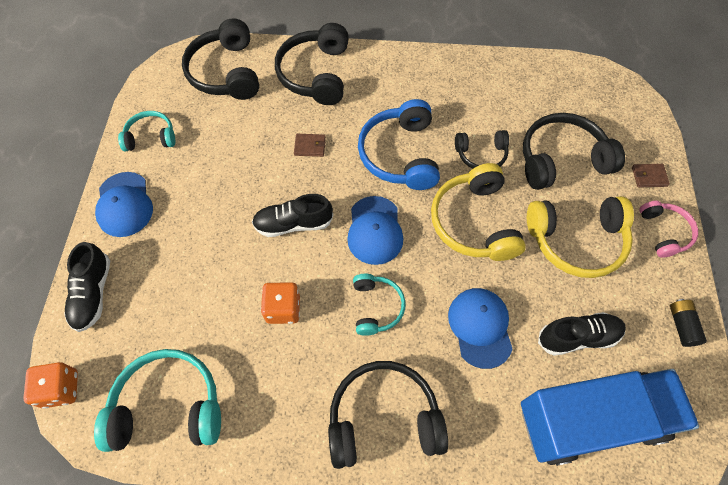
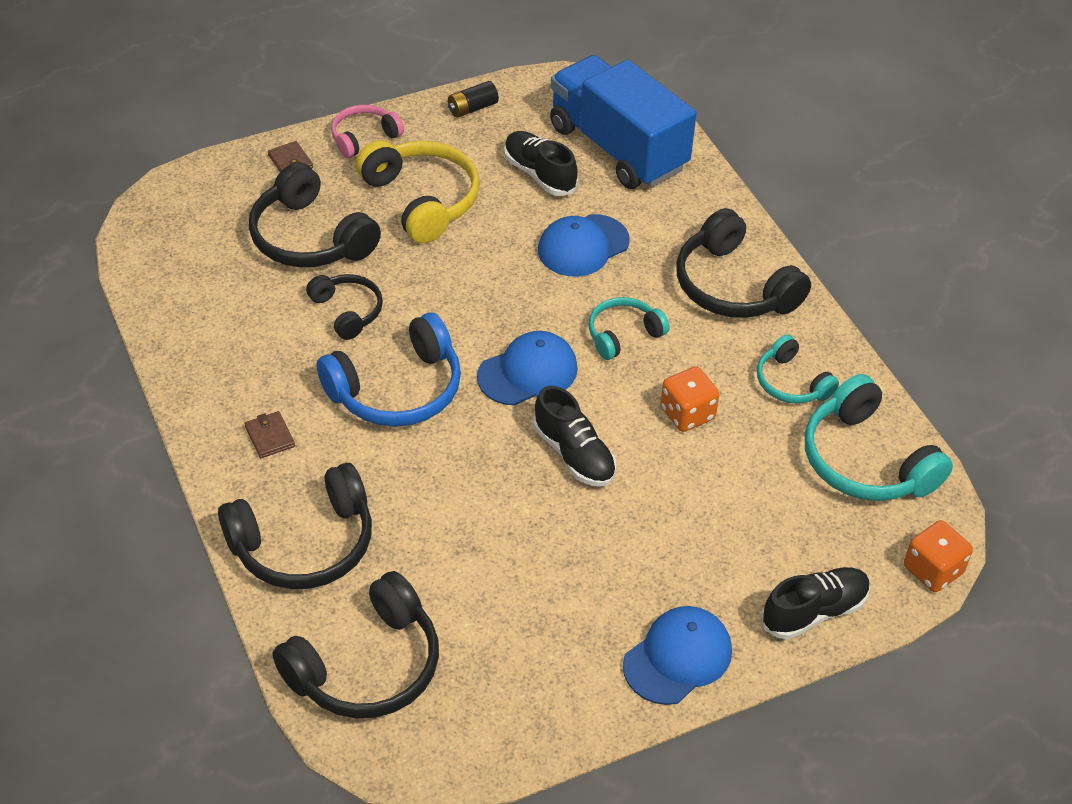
camera: 120 degrees left, 15 degrees down
turquoise headphones [118,111,175,151] -> turquoise headphones moved to [757,335,839,403]
brown wallet [294,134,326,157] -> brown wallet moved to [244,411,295,458]
yellow headphones [431,163,526,261] -> none

